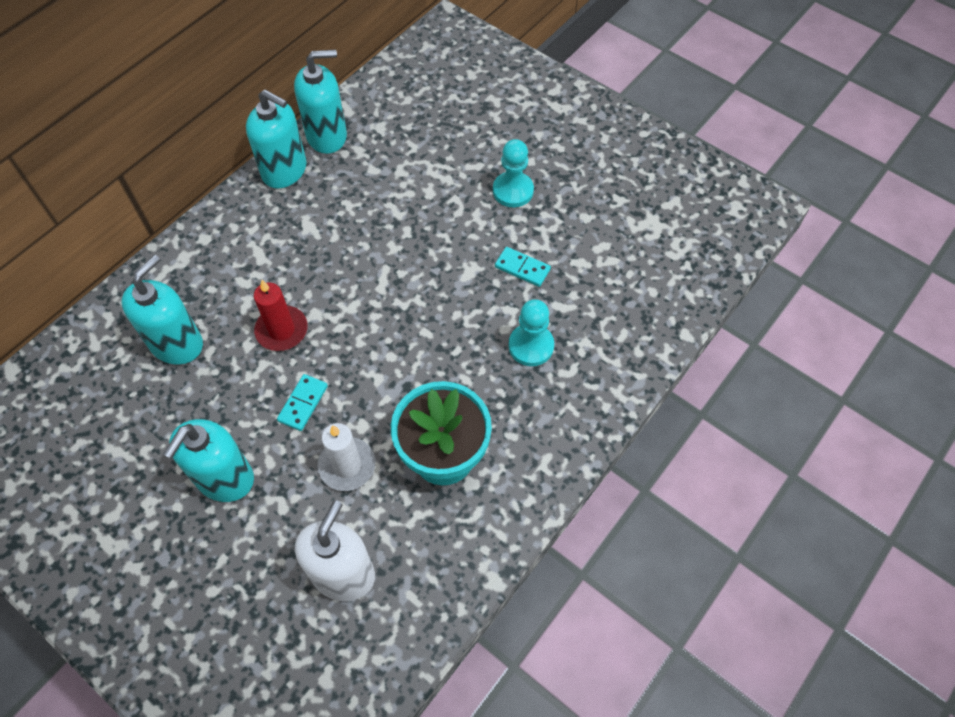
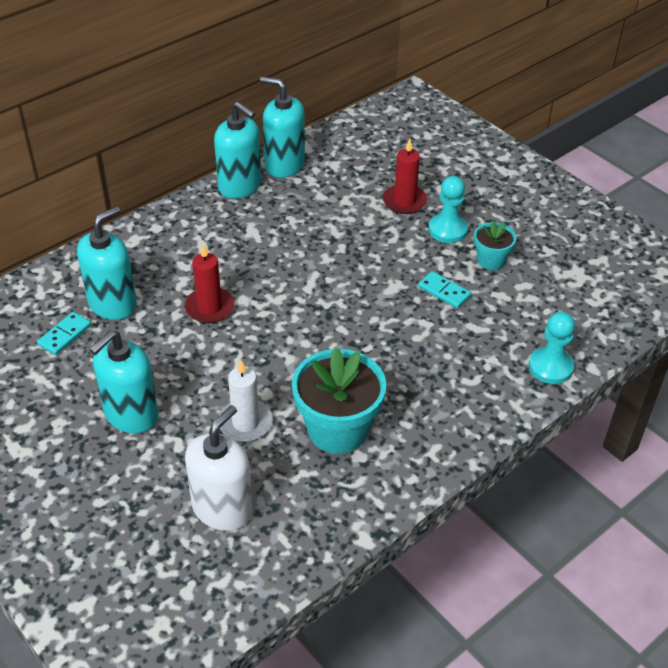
camera: 10 degrees right, 15 degrees down
turquoise domino [277,374,328,431] -> turquoise domino moved to [37,312,91,355]
turquoise soap dispenser [294,50,347,154] -> turquoise soap dispenser turned 150 degrees counterclockwise [260,77,305,178]
turquoise pawn [509,299,554,366] -> turquoise pawn moved to [529,311,575,384]
none -> red candle [383,139,427,214]
none -> turquoise flower pot [474,220,517,270]

